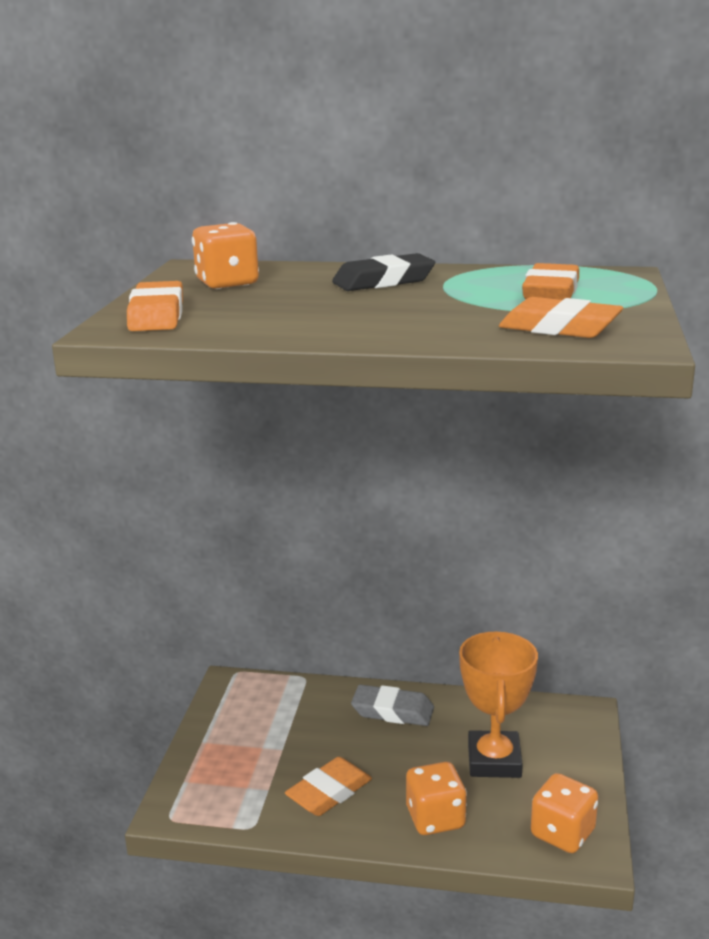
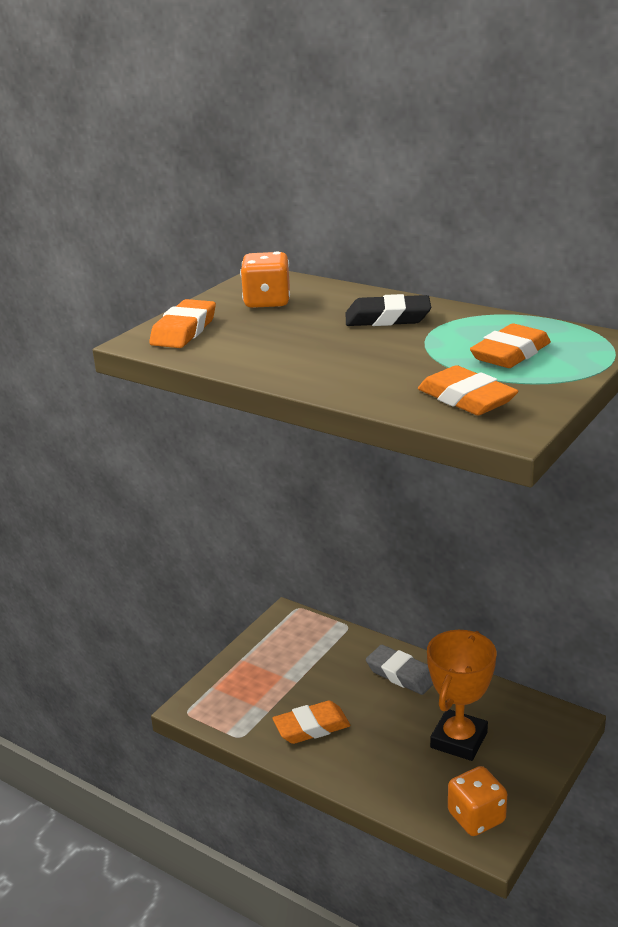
camera: 25 degrees right, 5 degrees up
orange dice [406,762,467,835] -> none

